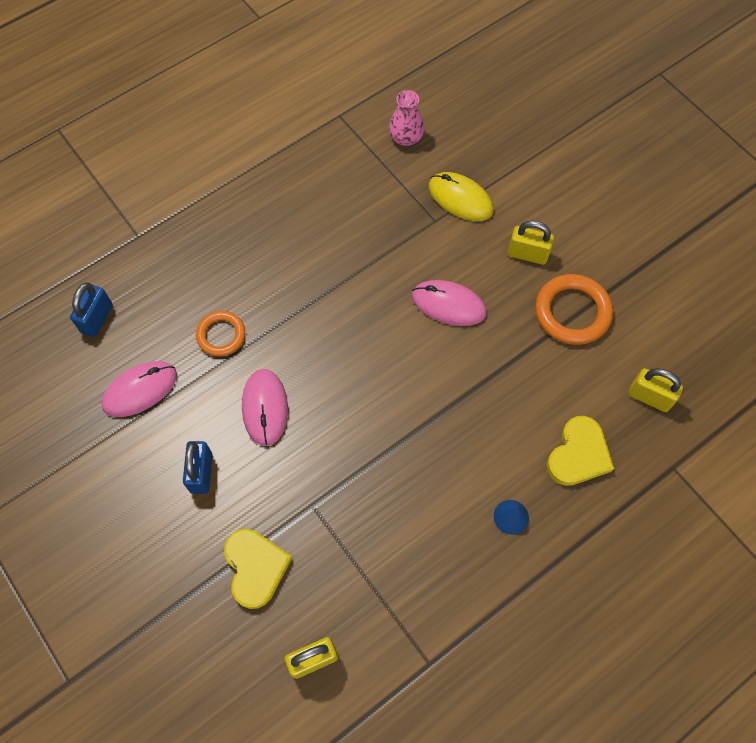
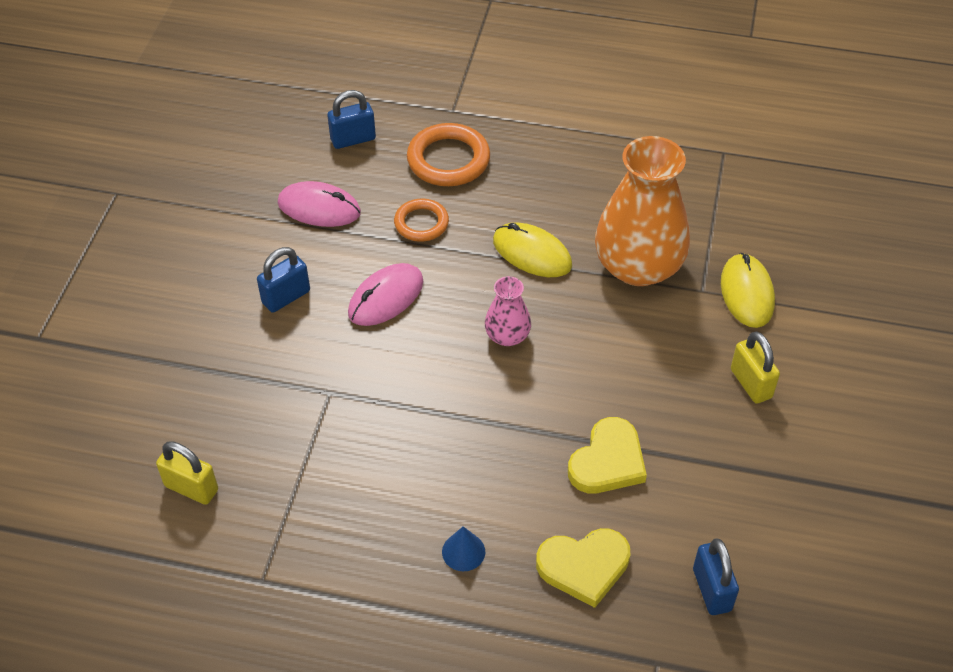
camera: 50 degrees right, 15 degrees down
yellow heart [224,529,292,609] -> yellow heart moved to [568,417,647,494]
pink vase [389,90,424,146] -> pink vase moved to [485,276,531,346]
pink mouse [412,280,487,326] -> none
orange ring [535,274,613,345] -> orange ring moved to [407,123,490,186]
yellow padlock [628,368,683,412] -> blue padlock [693,538,739,615]
none -> yellow mouse [493,223,572,277]
none -> orange vase [595,136,690,286]

